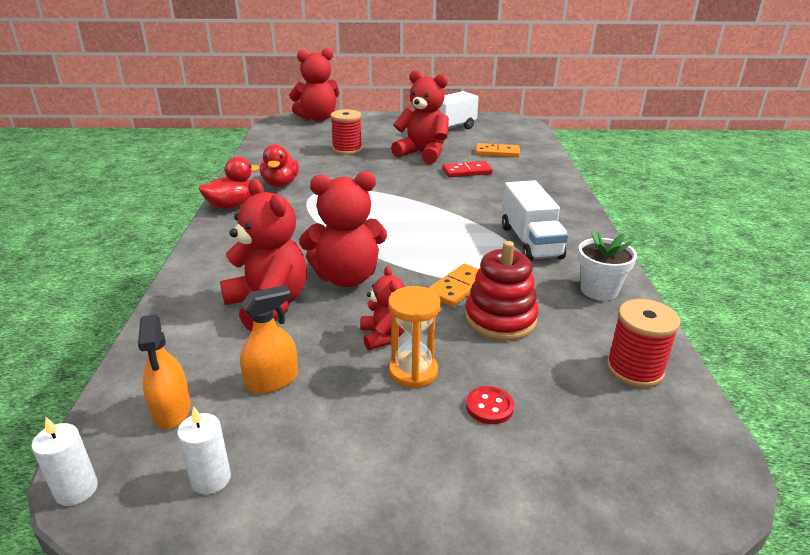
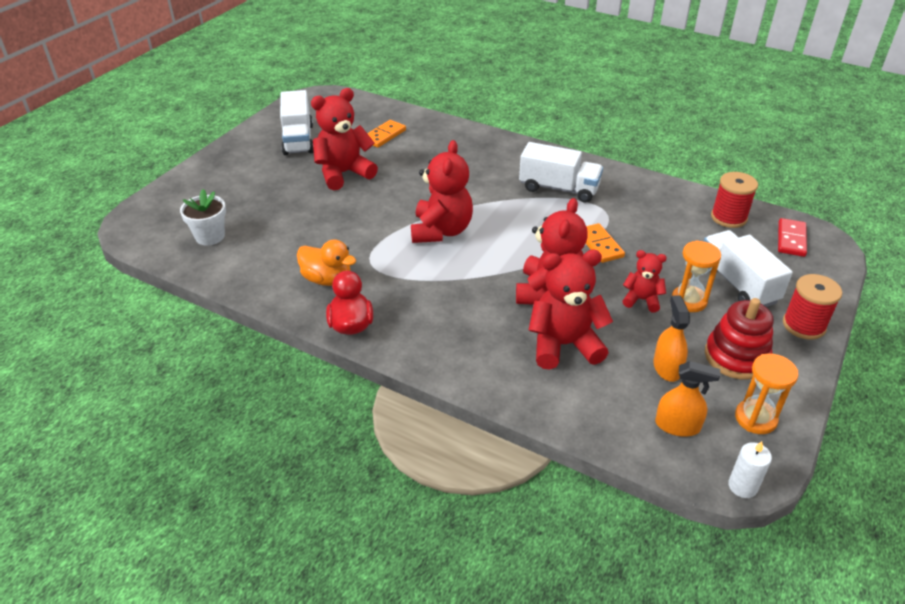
camera: 60 degrees left, 10 degrees up
white candle [177,406,231,494] -> orange hourglass [735,354,798,434]
red duck [260,144,299,187] -> orange duck [297,240,356,286]
red teddy bear [289,48,340,121] -> red teddy bear moved to [411,140,473,243]
red spool [330,109,362,155] -> red spool moved to [783,274,842,340]
red domino [442,161,493,177] -> red domino moved to [778,218,807,257]
red stacking toy [465,241,539,341] -> red stacking toy moved to [705,298,774,380]
red button [466,386,514,424] -> white truck [704,230,793,307]
white flower pot [578,231,637,301] -> white flower pot moved to [180,189,226,246]

